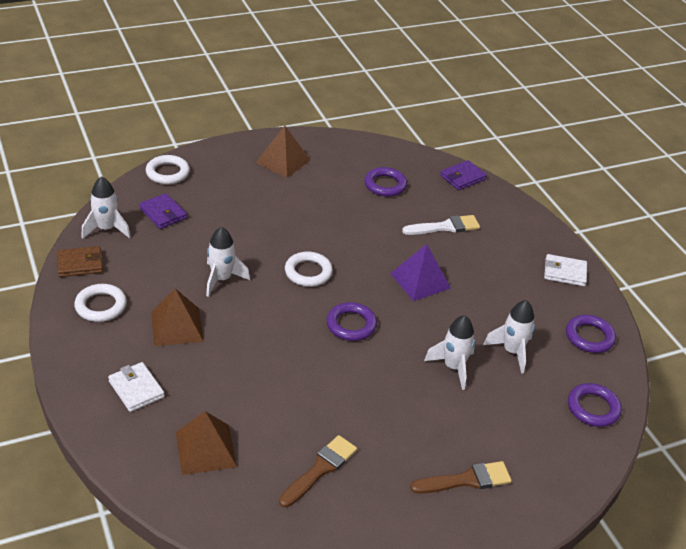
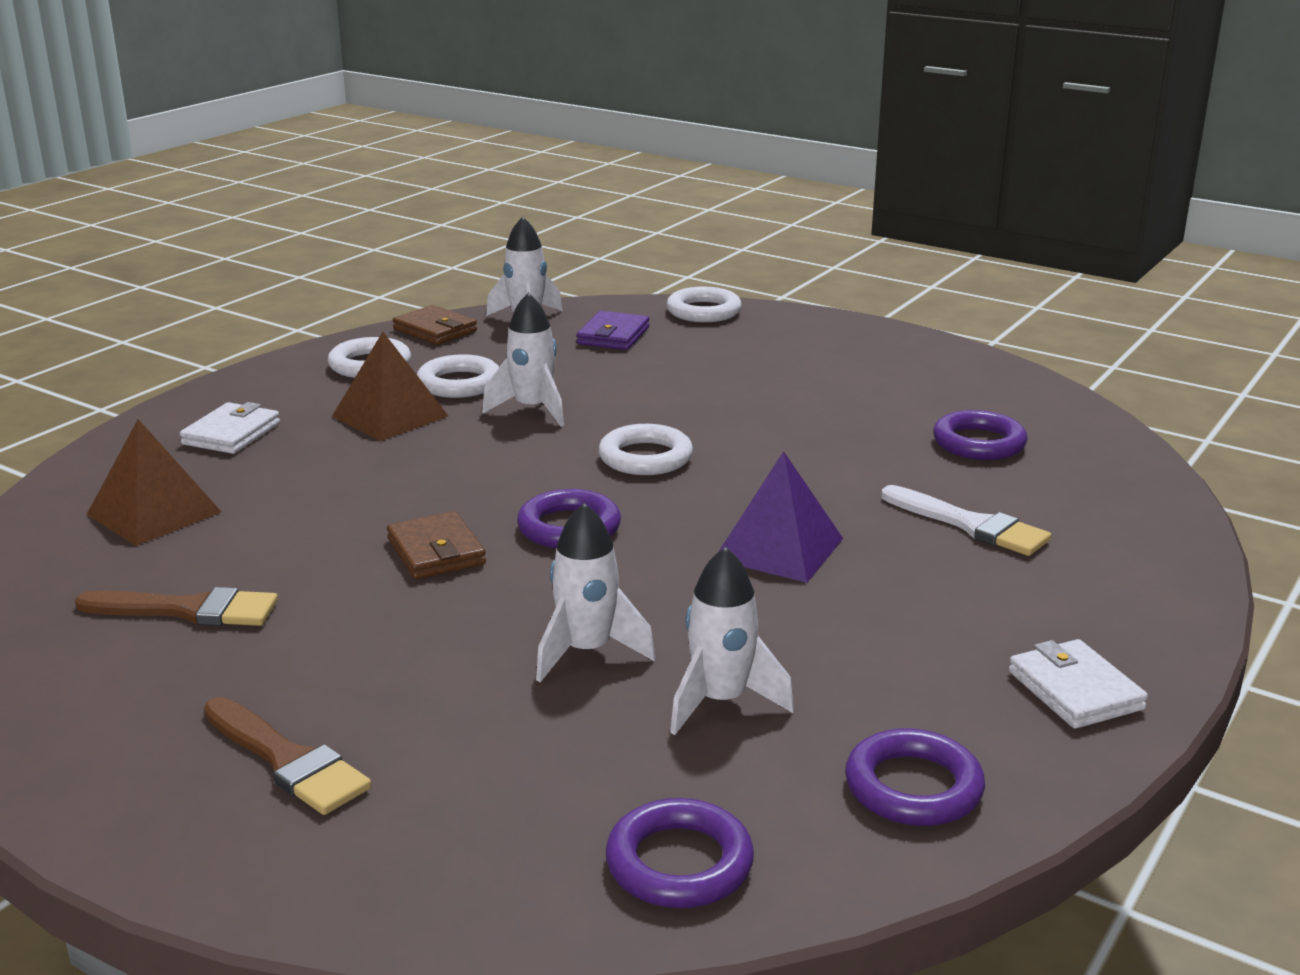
camera: 60 degrees right, 15 degrees down
brown pyramid [256,126,310,178] -> none
purple wallet [440,160,487,190] -> none
none -> brown wallet [387,511,486,579]
none -> white ring [417,354,499,398]

